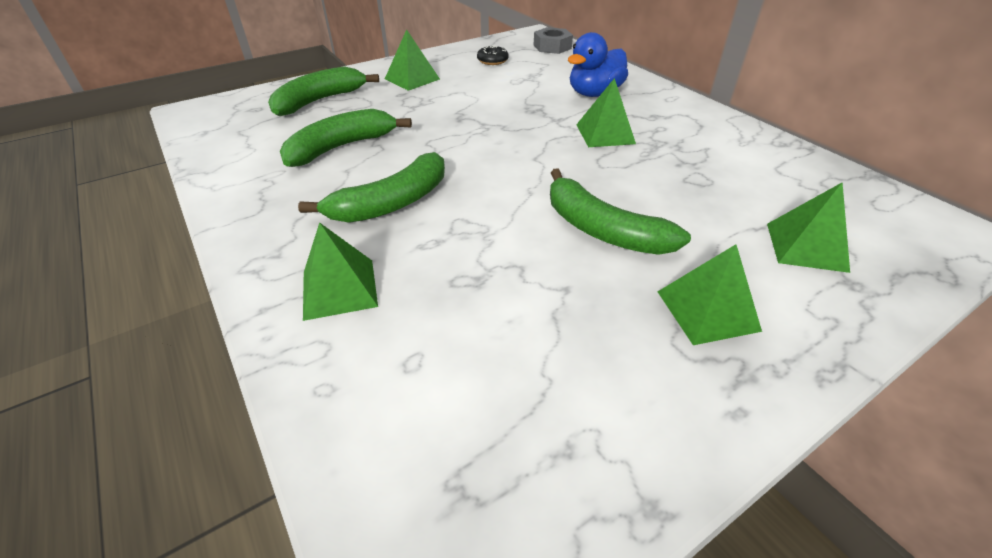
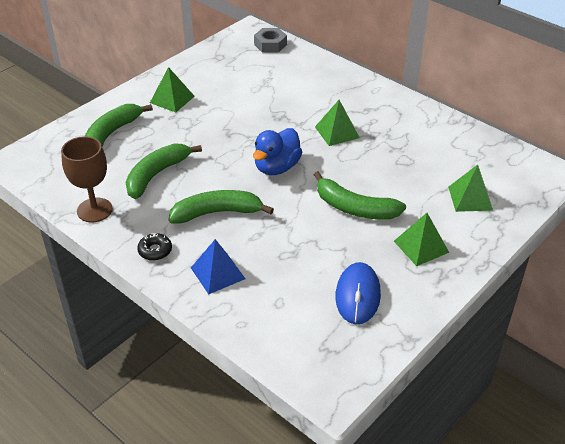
camera: 15 degrees left, 0 degrees up
green banana [298,152,445,223] -> green banana turned 135 degrees counterclockwise [168,190,274,224]
green pyramid [303,222,378,321] -> blue pyramid [191,239,245,294]
black donut [477,45,509,65] -> black donut moved to [137,233,172,261]
blue duck [568,32,628,97] -> blue duck moved to [253,128,302,175]
none -> brown goblet [61,136,113,222]
none -> blue mouse [335,262,381,324]

